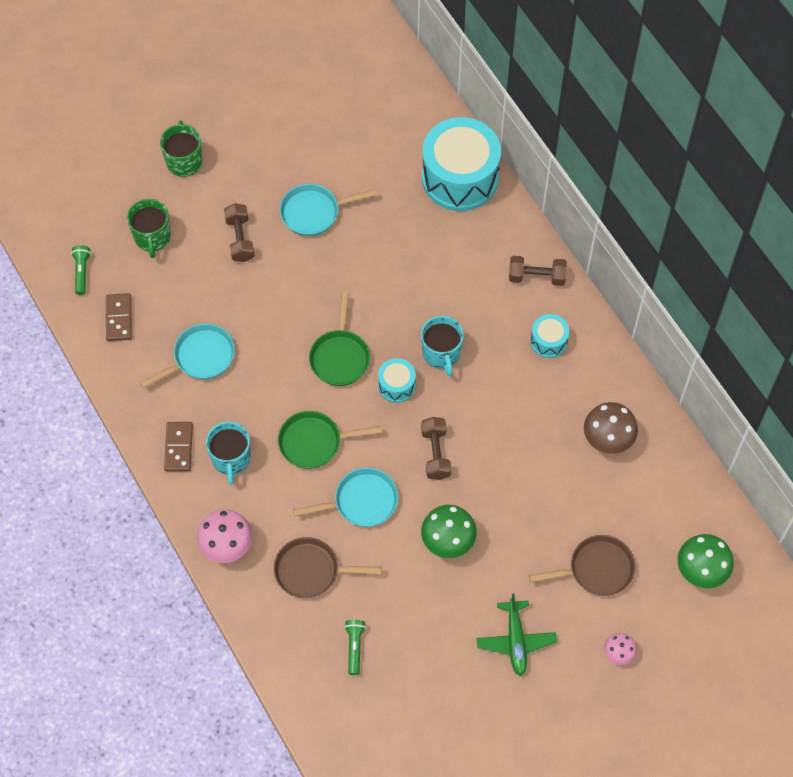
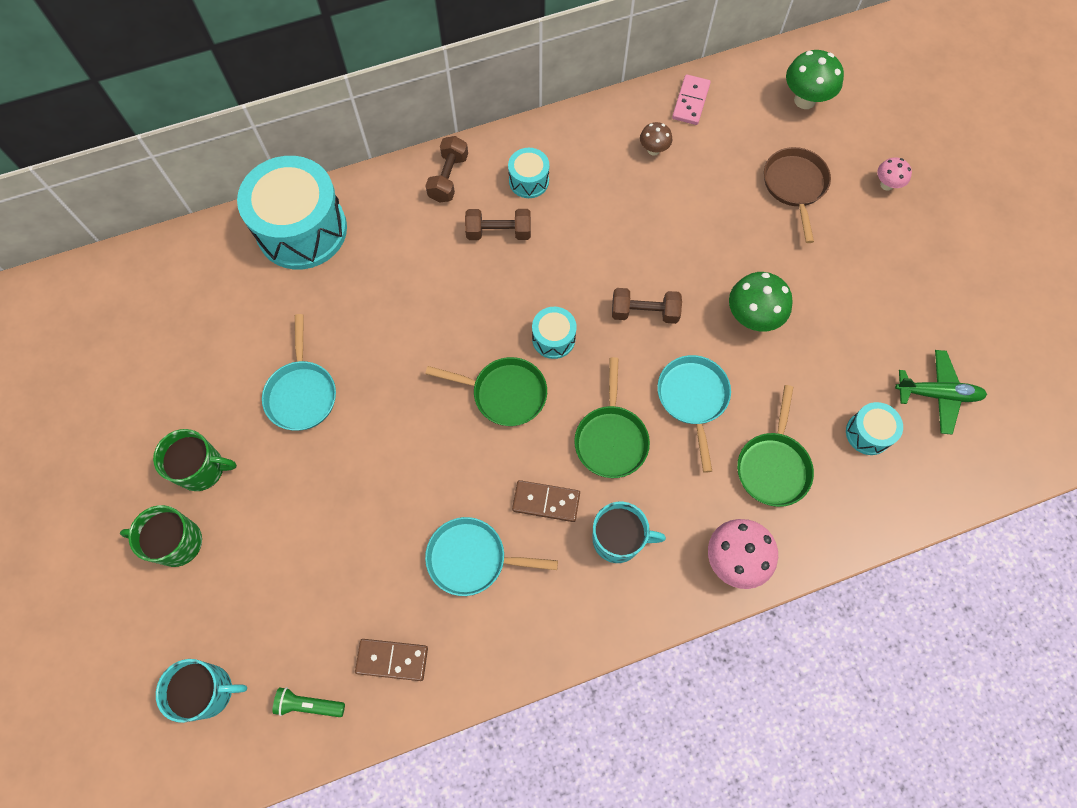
camera: 80 degrees left, 5 degrees up
green mug [127,199,171,258] -> green mug moved to [153,429,237,491]
turquoise pan [140,324,235,388] -> turquoise pan turned 60 degrees counterclockwise [425,517,558,596]
brown domino [164,422,193,471] -> brown domino moved to [512,480,580,522]
brown dumbbell [224,203,255,262] -> brown dumbbell moved to [465,209,531,240]
brown pan [274,537,382,598] -> green pan [737,385,814,507]
green flashlight [345,620,366,675] -> turquoise drum [846,402,903,455]
turquoise mug [421,316,464,376] -> turquoise mug moved to [156,659,247,723]
green plane [476,593,557,676] -> green plane moved to [895,350,987,435]
brown mushroom [584,402,638,454] -> brown mushroom [640,122,672,156], size x0.57
none -> pink domino [672,74,711,125]

